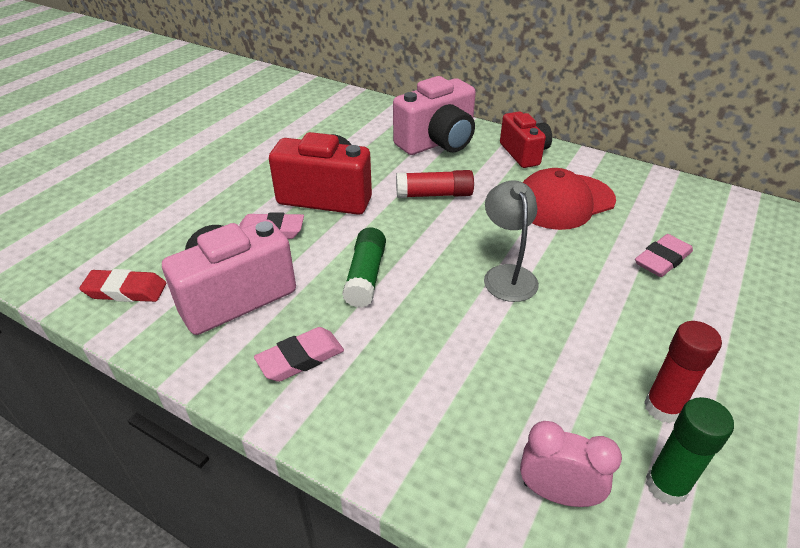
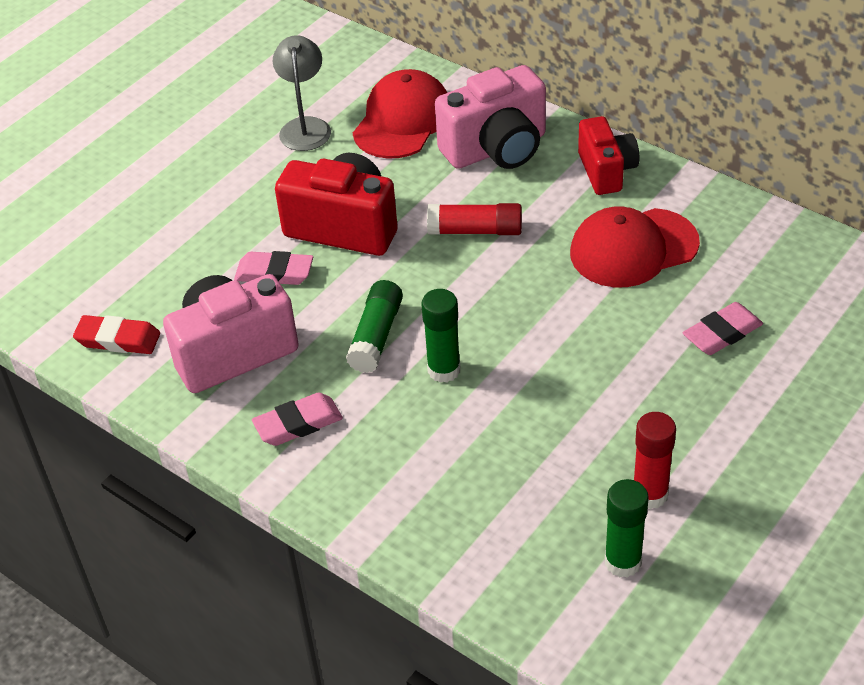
camera: 10 degrees right, 5 degrees up
grey lamp [484,181,539,302] -> grey lamp moved to [273,35,331,151]
pink clock [520,421,622,507] -> none
none -> red cap [353,69,447,159]
none -> green glue stick [421,289,460,383]

